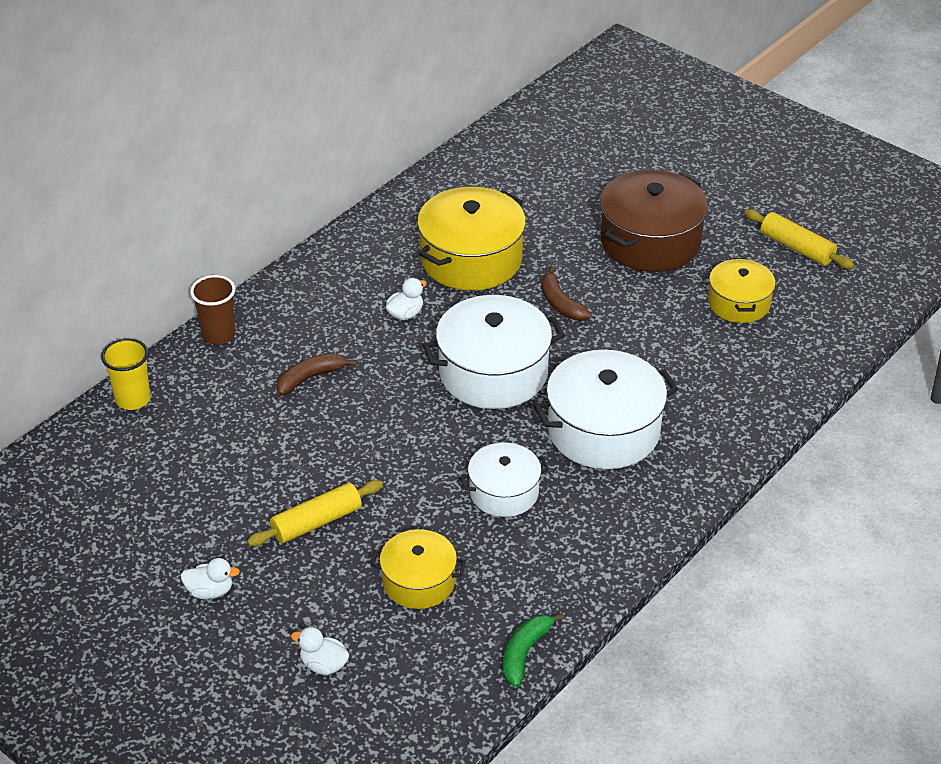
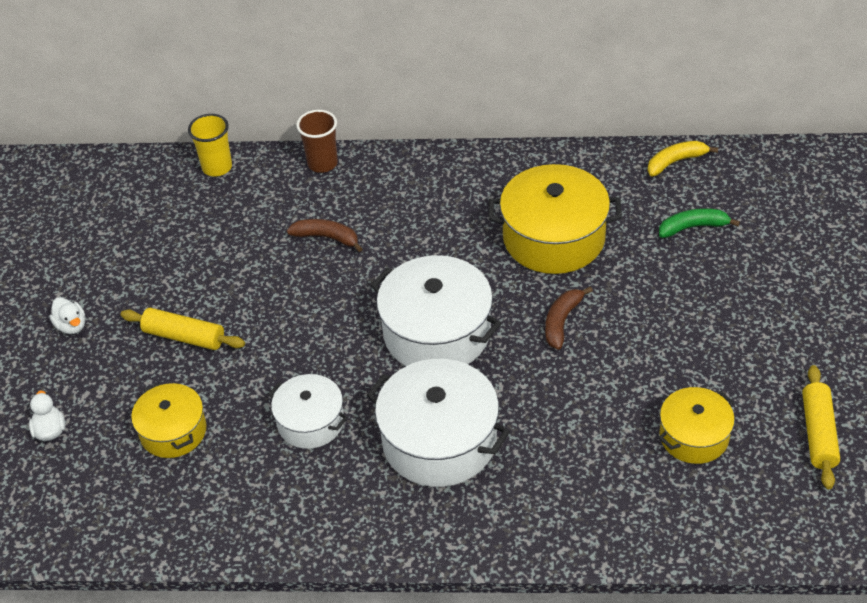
camera: 55 degrees right, 5 degrees up
white duck [386,278,427,320] -> none
green banana [503,613,565,687] -> green banana moved to [659,208,740,238]
brown pot [600,170,708,272] -> none
none -> yellow banana [648,141,718,177]

